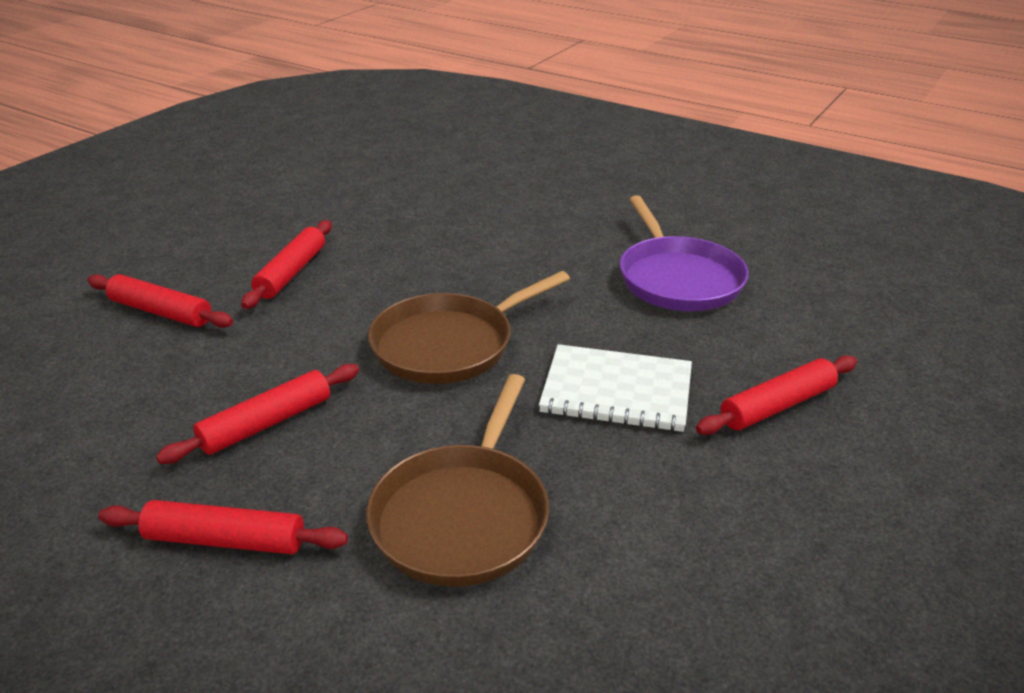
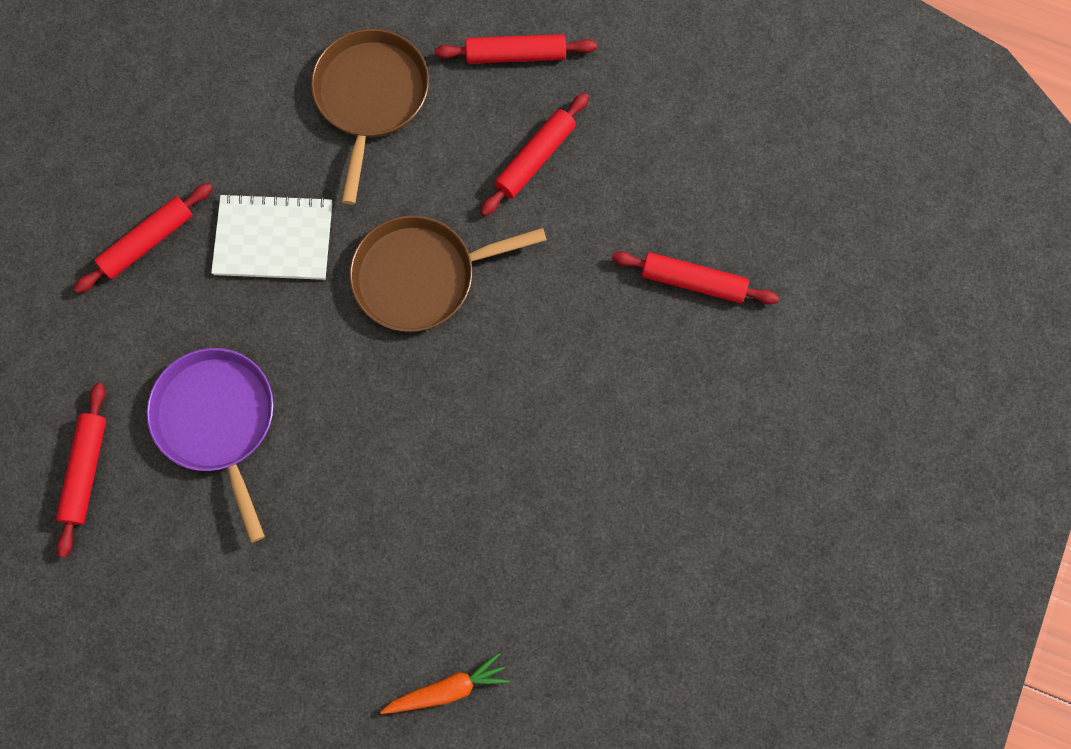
camera: 170 degrees right, 40 degrees up
red rolling pin [241,220,332,309] -> red rolling pin moved to [56,383,106,558]
brown pan [368,271,570,384] -> brown pan turned 150 degrees counterclockwise [349,215,547,332]
none -> orange carrot [380,653,509,714]

